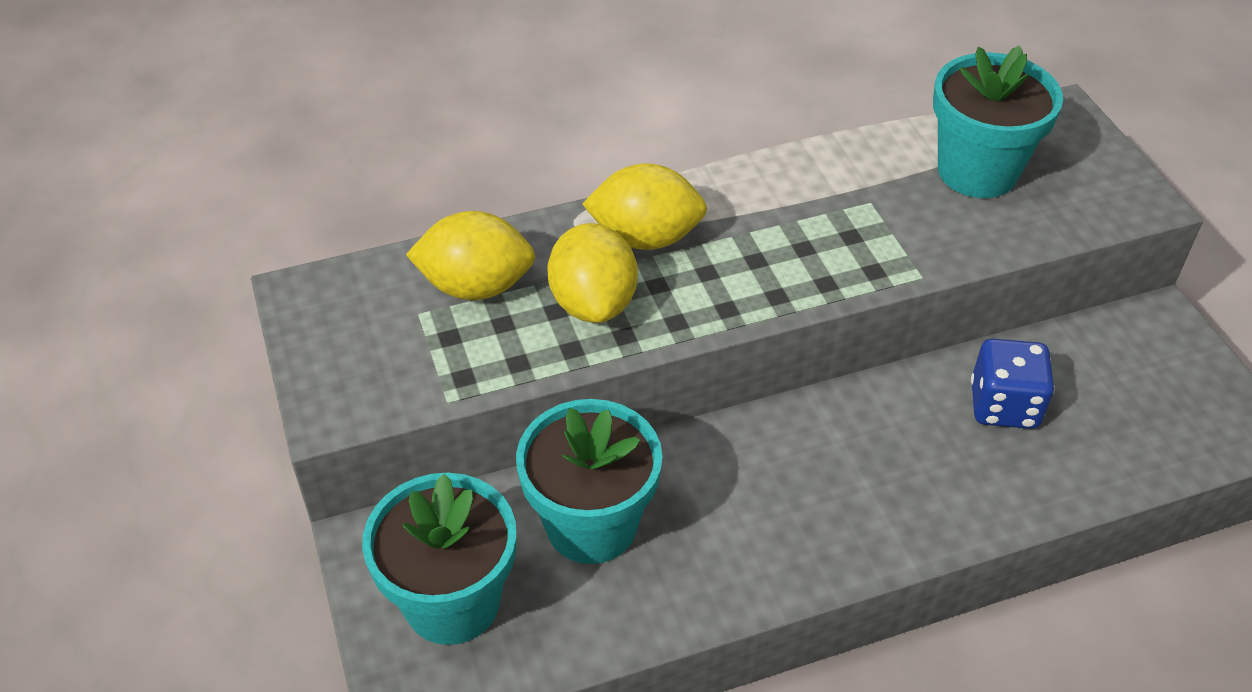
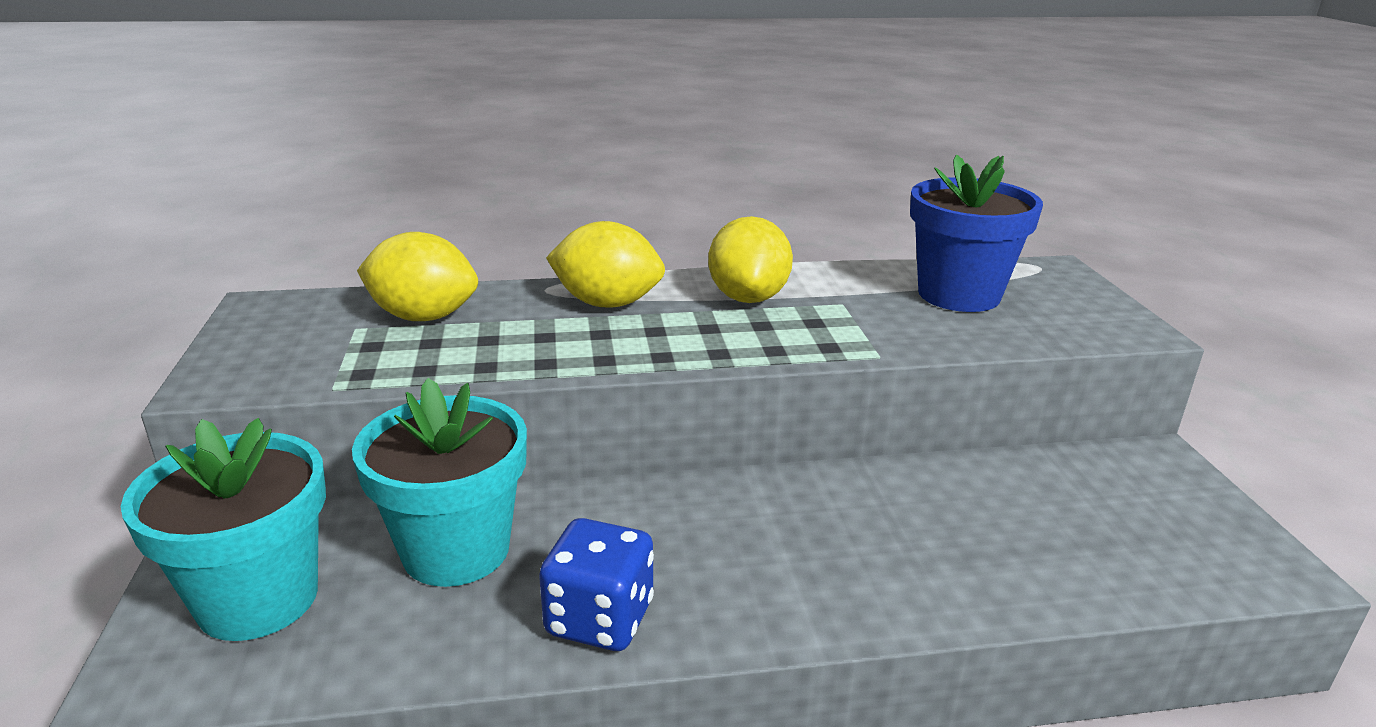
camera: 10 degrees right, 20 degrees down
yellow lemon [547,223,638,323] -> yellow lemon moved to [708,216,793,303]
turquoise flower pot [933,46,1063,198] -> blue flower pot [910,155,1043,312]
blue dice [971,339,1055,429] -> blue dice moved to [539,518,654,651]

